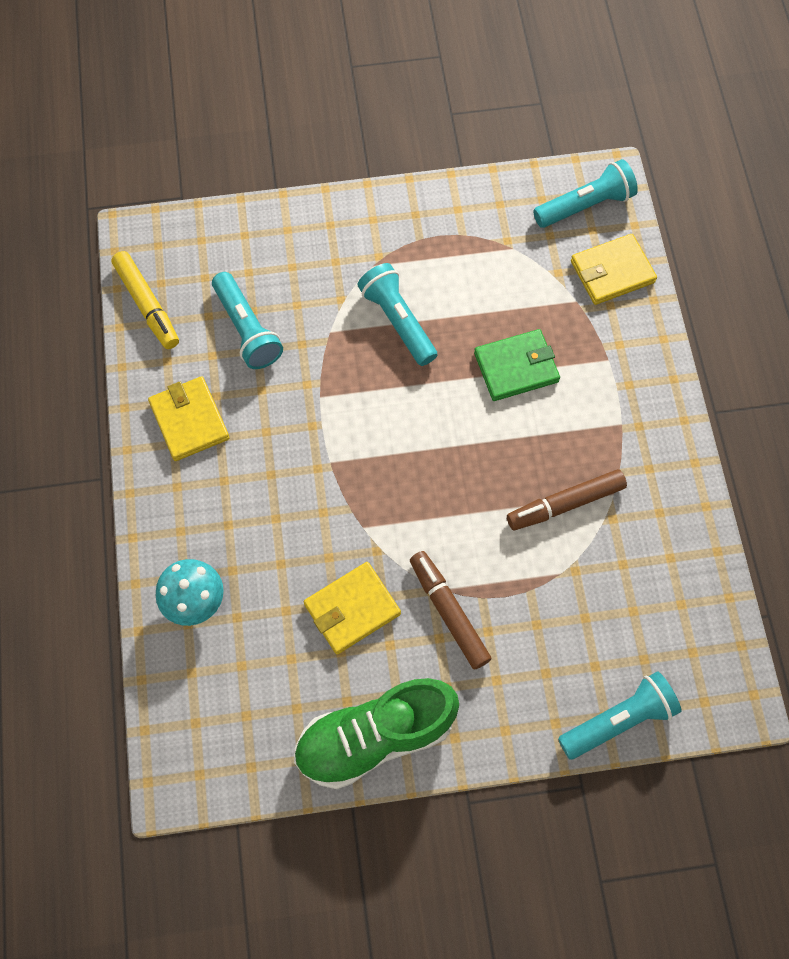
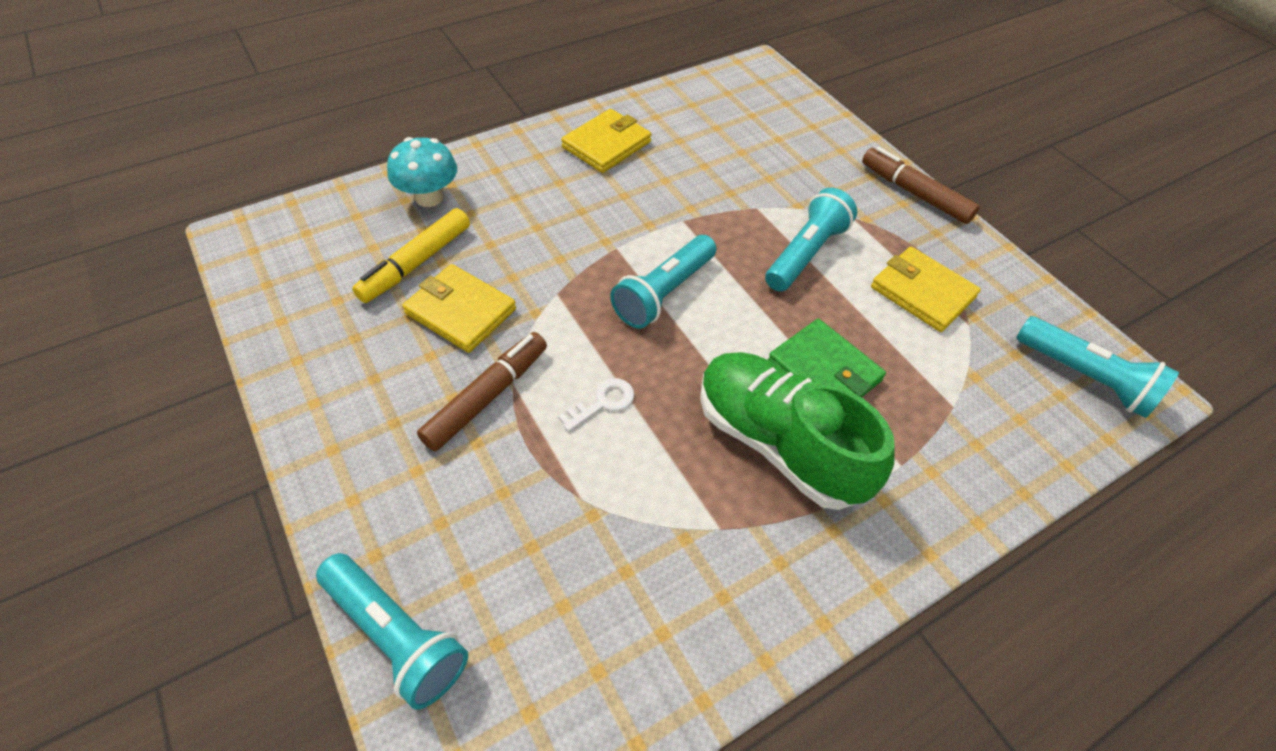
camera: 65 degrees right, 15 degrees down
yellow marker [111,251,179,349] -> yellow marker moved to [352,208,470,303]
turquoise flashlight [212,272,283,369] -> turquoise flashlight moved to [610,235,716,329]
green shoe [294,678,459,789] -> green shoe moved to [700,352,895,510]
brown marker [507,469,627,530] -> brown marker moved to [862,147,980,224]
yellow wallet [571,234,657,305] -> yellow wallet moved to [871,247,981,332]
none -> white key [558,378,634,432]

